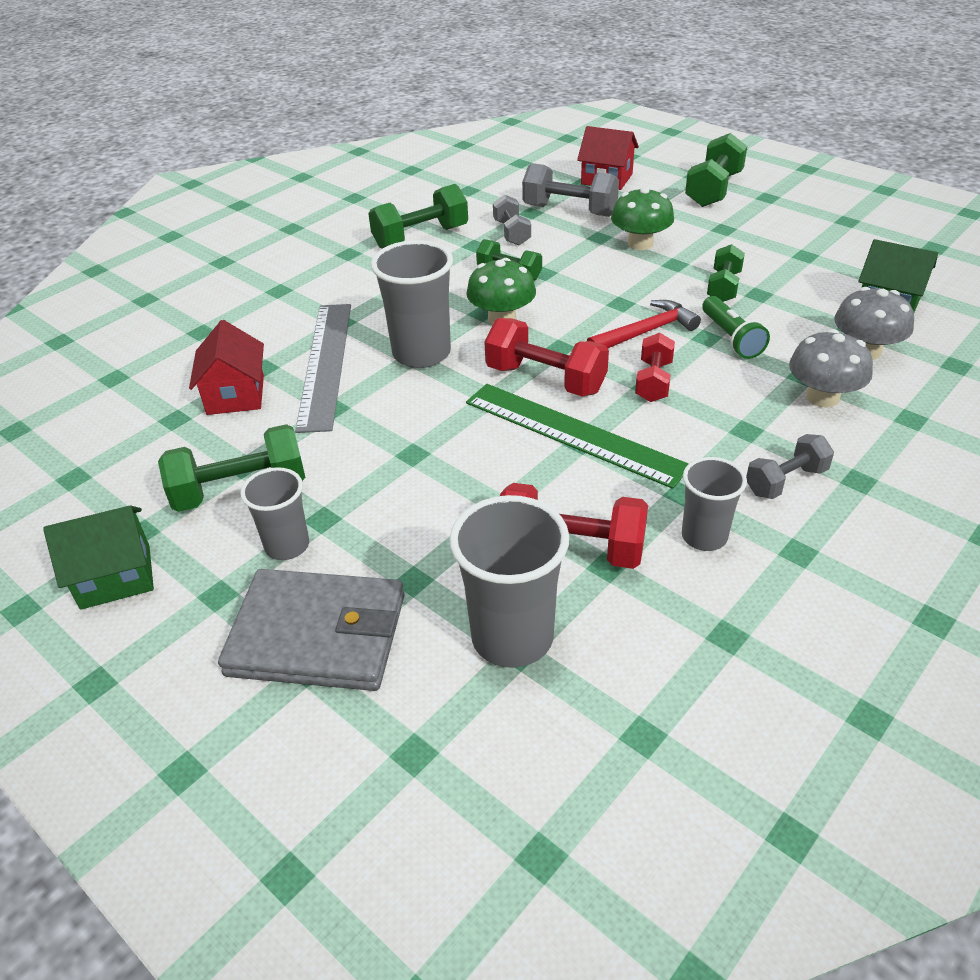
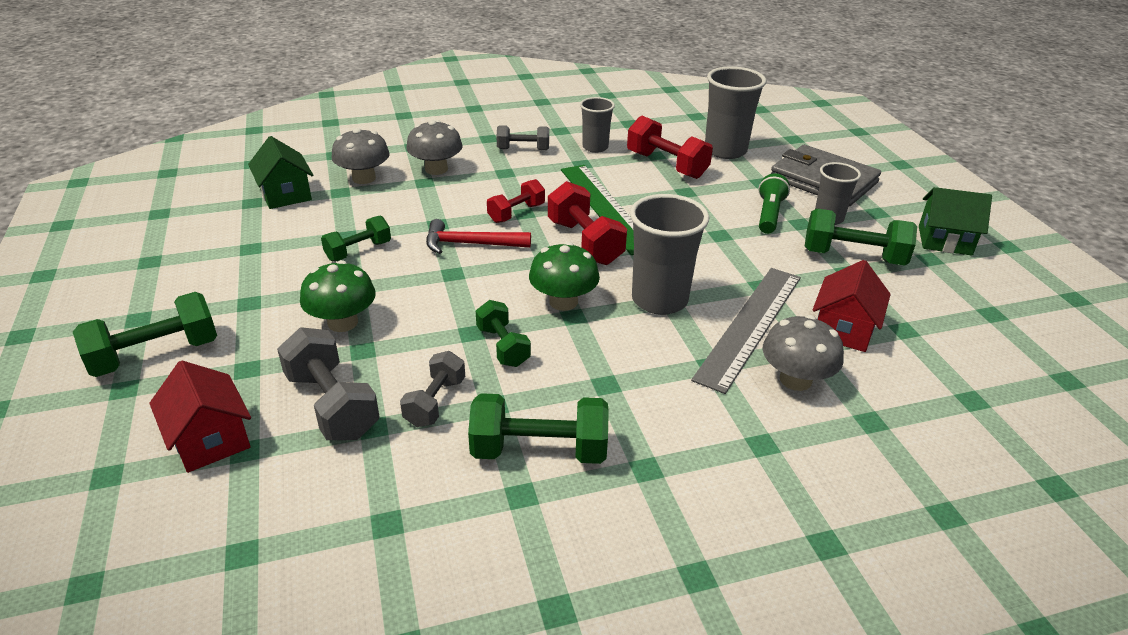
camera: 150 degrees left, 5 degrees down
green flashlight [702,296,770,359] -> green flashlight moved to [758,173,790,234]
none -> grey mushroom [763,315,844,391]

